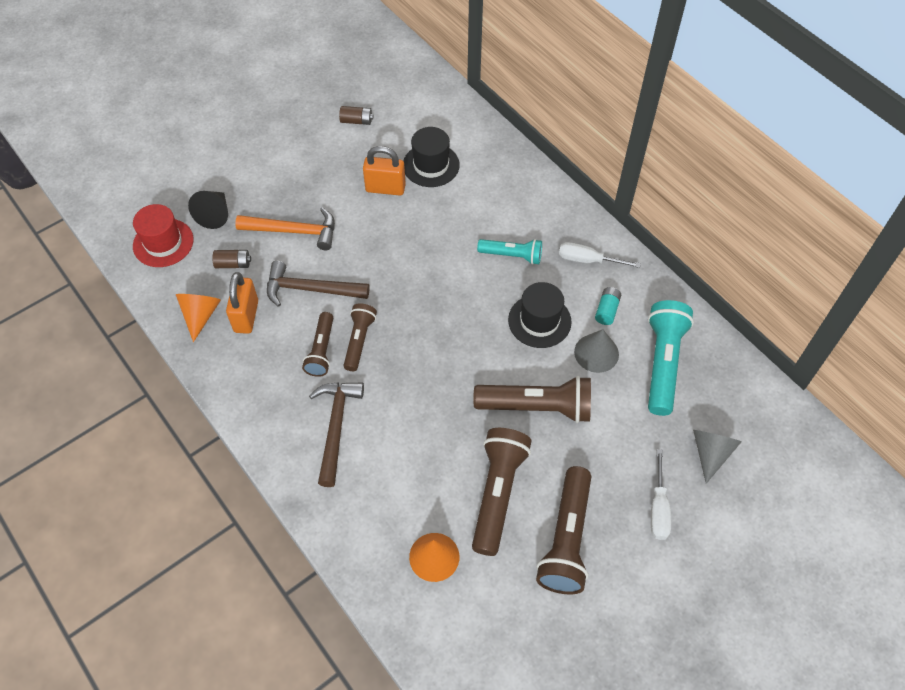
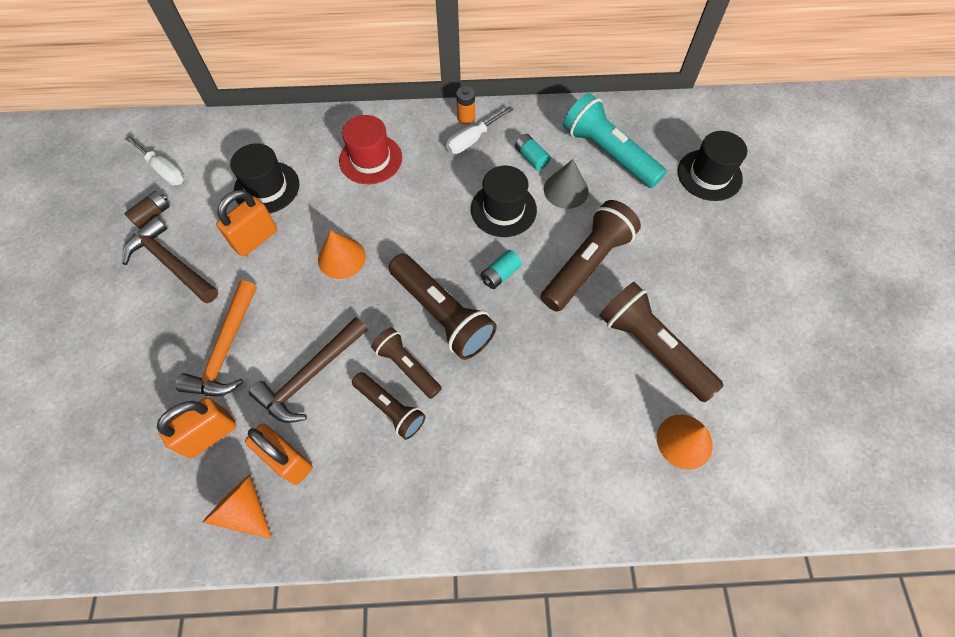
camera: 55 degrees left, 5 degrees up
red hat [133,204,194,267] -> red hat moved to [339,115,402,184]
black cone [188,191,228,229] -> none
brown battery [212,250,251,268] -> orange padlock [157,397,236,458]
orange hammer [235,207,335,250] -> orange hammer turned 150 degrees clockwise [176,280,257,396]
brown hammer [309,382,364,487] -> brown hammer moved to [122,216,218,303]
turquoise flashlight [477,239,542,265] -> none
brown flashlight [536,466,591,594] -> brown flashlight moved to [389,254,497,360]
white screwdriver [651,449,671,540] -> white screwdriver moved to [125,135,184,186]
grey cone [693,430,742,484] -> black hat [678,131,747,201]
none -> orange cone [318,230,366,279]
none -> orange battery [456,86,475,125]
none -> turquoise battery [481,250,522,289]

